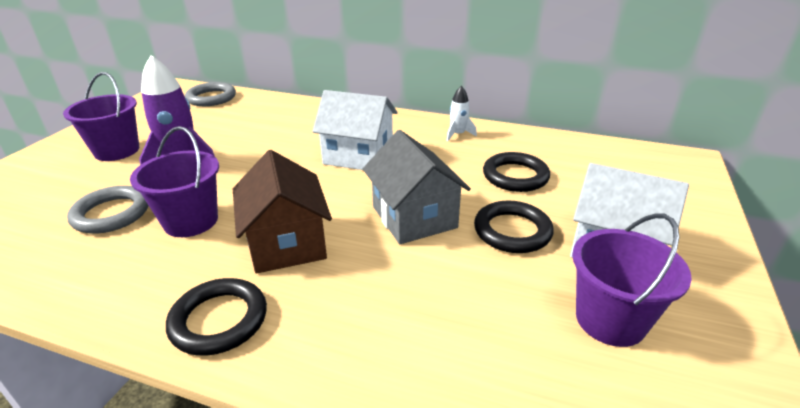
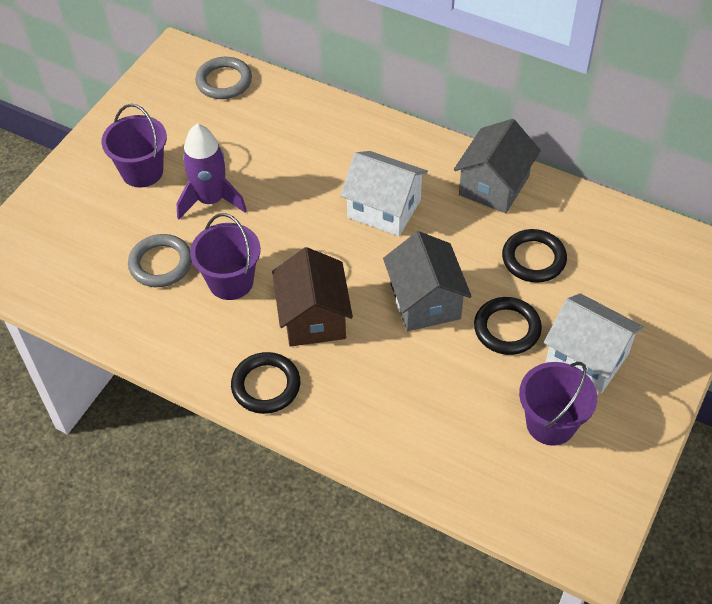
camera: 10 degrees right, 20 degrees up
white rocket [447,86,477,142] -> grey house [454,119,541,213]

